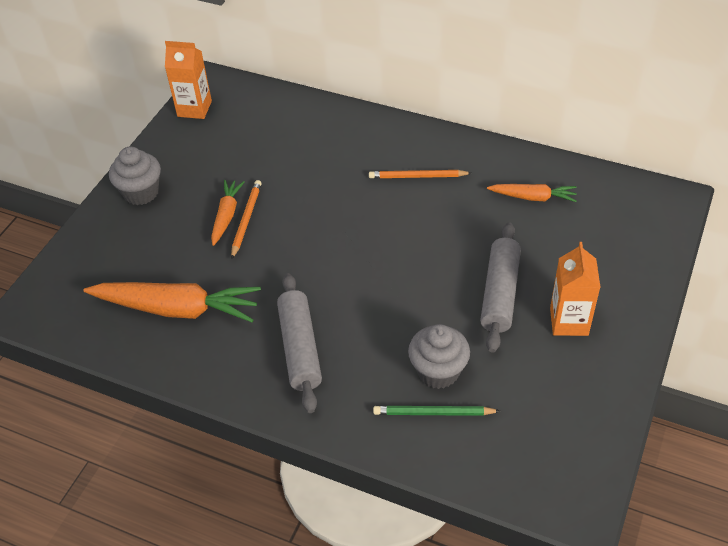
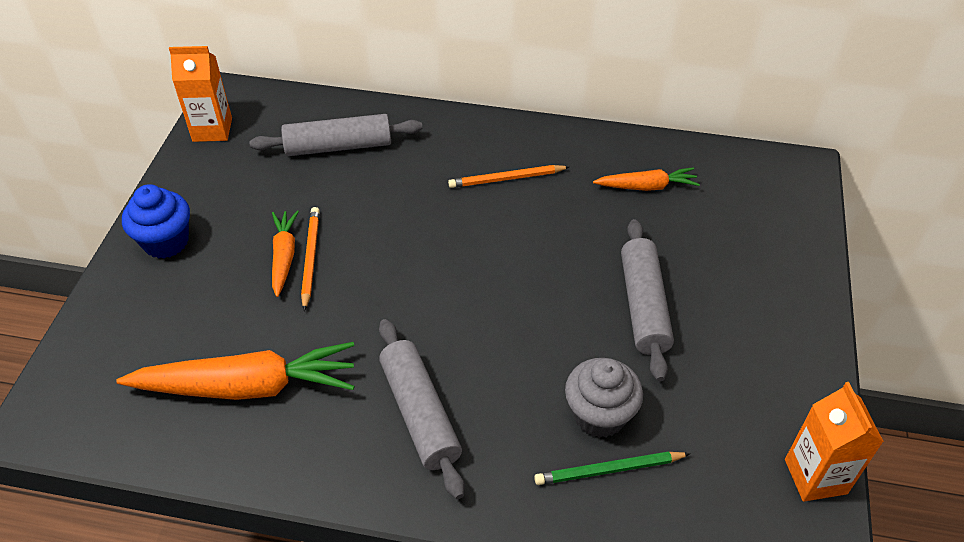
camera: 15 degrees left, 0 degrees up
grey cupcake [109,146,161,205] -> blue cupcake [122,184,190,259]
orange carton [550,242,600,336] -> orange carton moved to [785,382,884,502]
none -> grey rolling pin [249,114,423,156]

